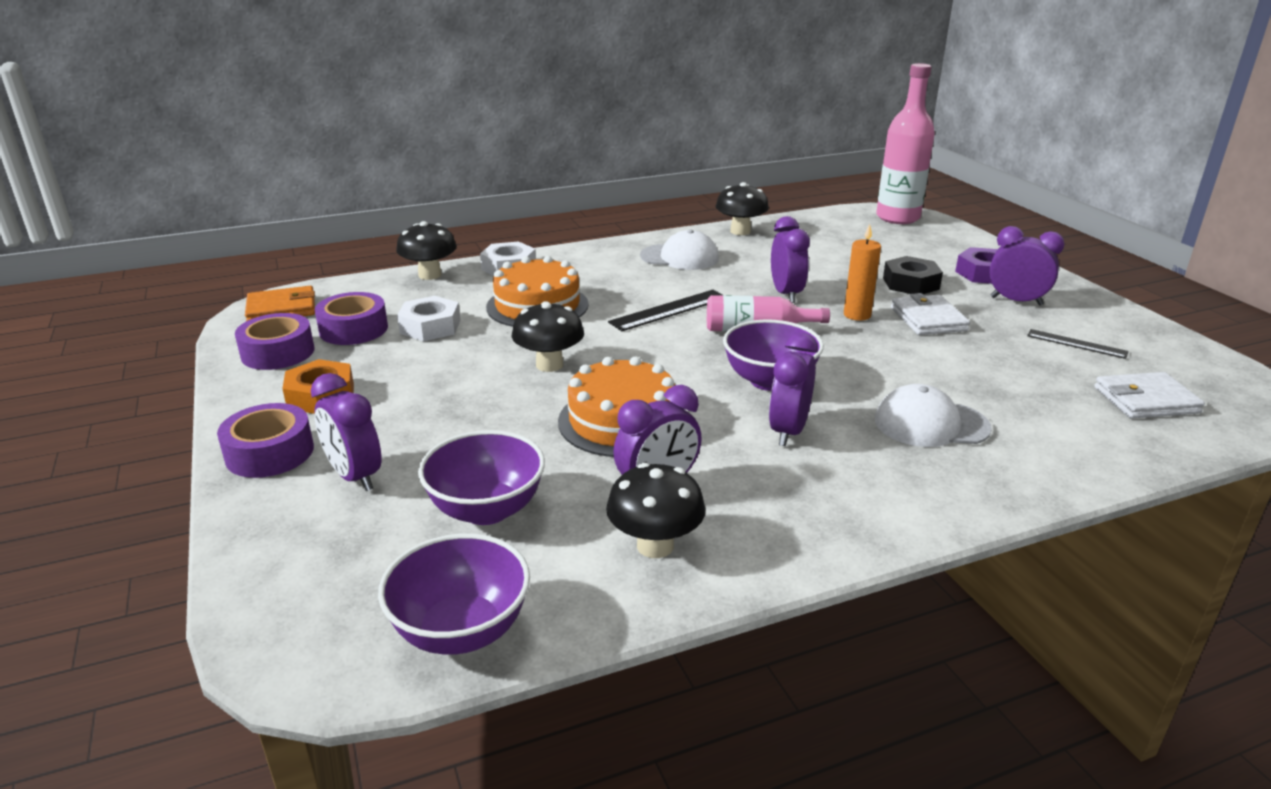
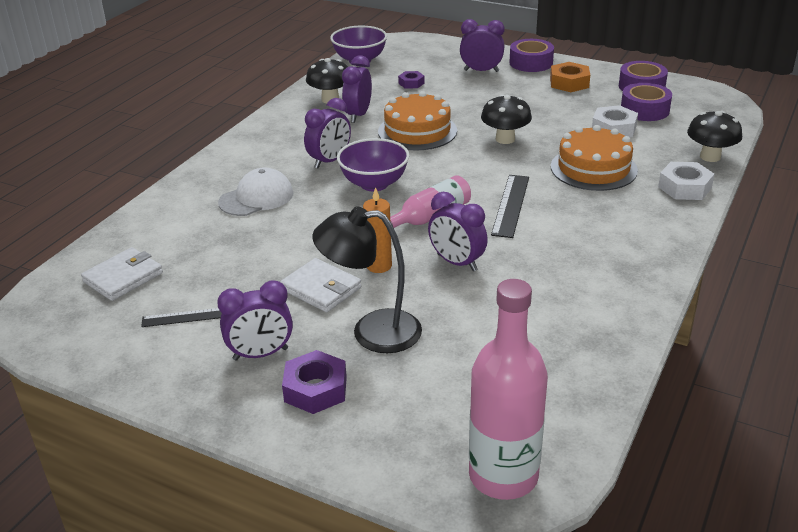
camera: 140 degrees right, 5 degrees up
orange wallet [245,286,315,321] -> none
purple bowl [418,430,545,525] -> purple nut [398,71,425,88]
white cap [640,229,719,270] -> none
black mushroom [715,182,769,235] -> none
purple clock [769,333,818,446] -> purple clock turned 60 degrees clockwise [304,98,351,168]
black nut [883,256,943,294] -> black lamp [312,207,422,353]

